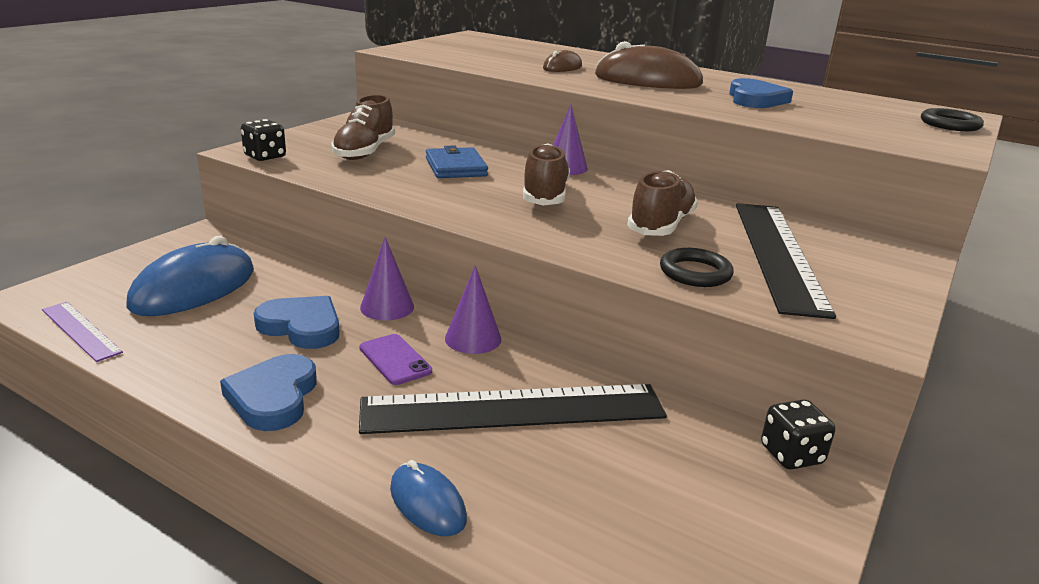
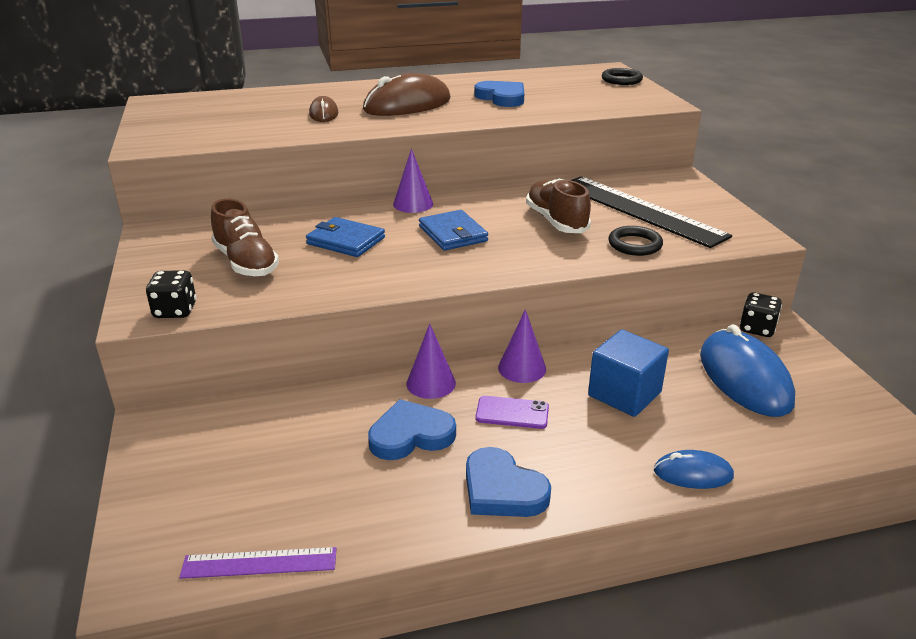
camera: 45 degrees left, 5 degrees up
blue mouse [126,236,254,316] -> blue mouse moved to [700,324,795,417]
black ruler [359,384,667,434] -> blue cube [588,329,669,417]
brown shoe [523,143,570,205] -> blue wallet [419,210,488,251]

